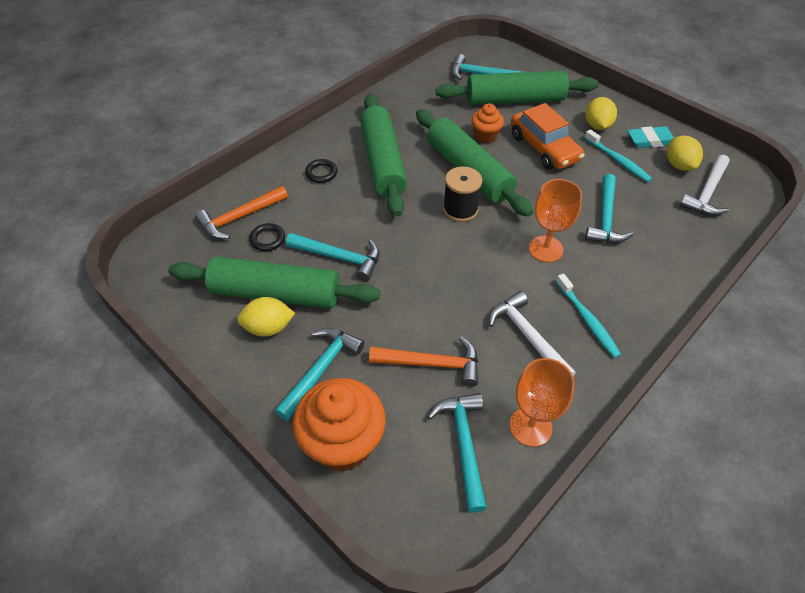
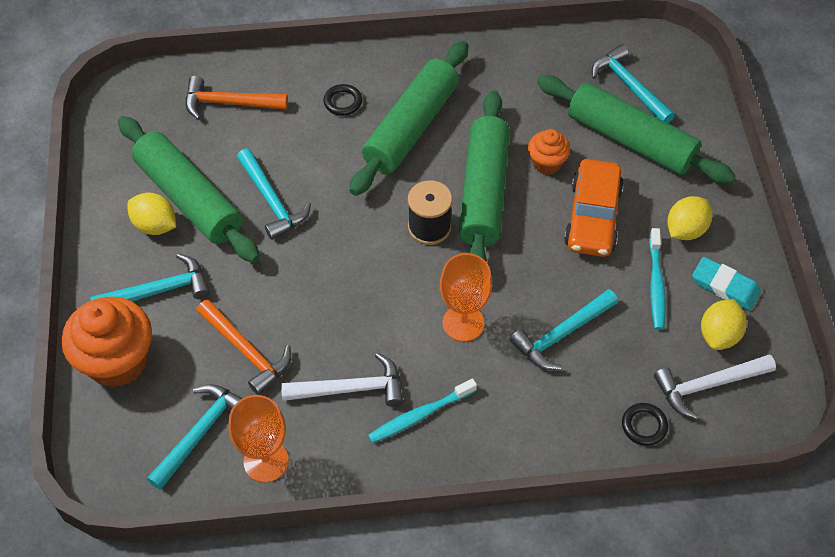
camera: 40 degrees right, 5 degrees up
black ring [249,223,285,251] -> black ring moved to [622,403,668,446]
white hammer [489,291,576,376] -> white hammer turned 75 degrees clockwise [281,353,403,407]
turquoise toothbrush [556,273,621,358] -> turquoise toothbrush turned 45 degrees clockwise [368,378,477,443]

